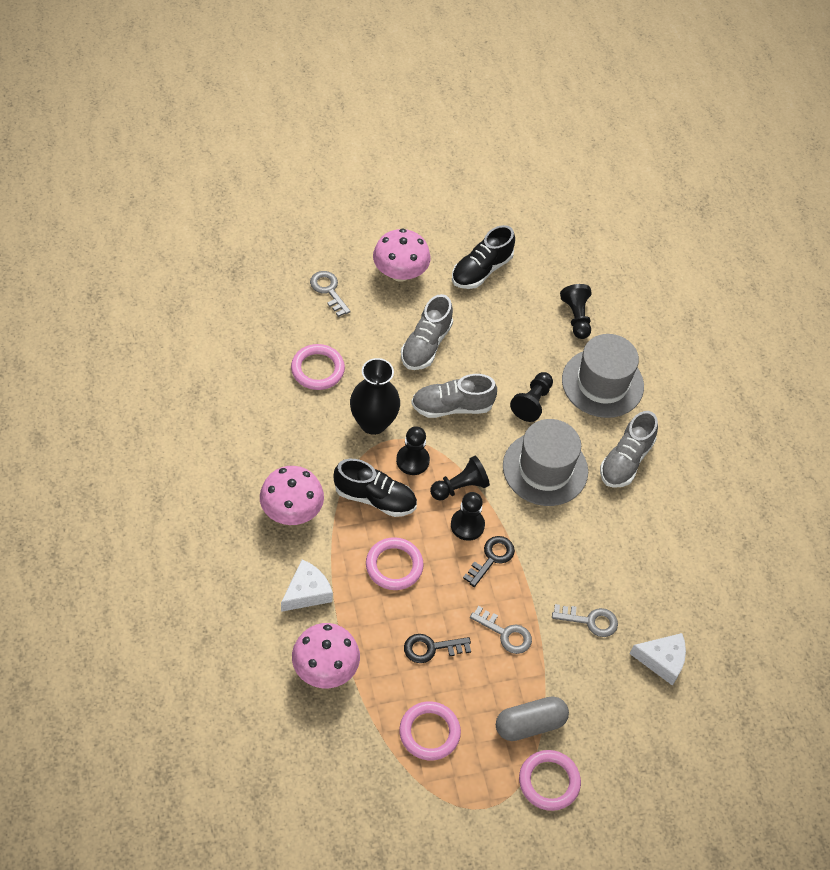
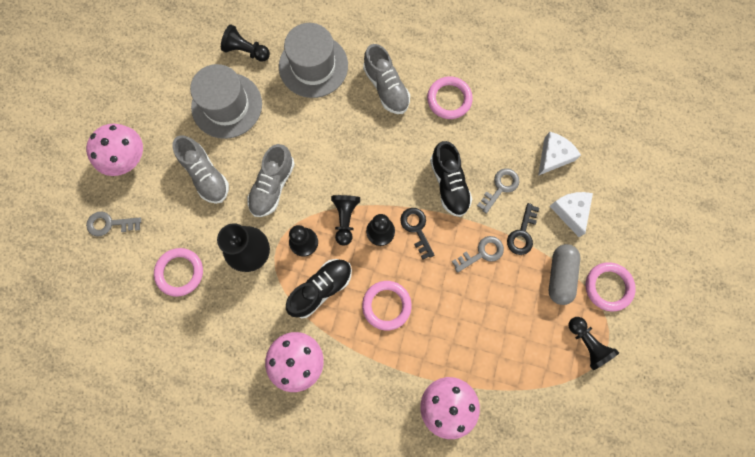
camera: 55 degrees left, 20 degrees up
white cheese [281,559,333,612] -> white cheese moved to [550,192,593,237]
pink ring [399,701,461,761] -> pink ring moved to [427,76,473,119]
black key [404,634,471,663] -> black key moved to [507,203,539,255]
black shoe [452,225,515,289] -> black shoe moved to [430,141,472,217]
grey hat [503,419,588,506] -> grey hat moved to [190,64,262,139]
black pawn [510,372,553,422] -> black pawn moved to [569,317,619,370]

